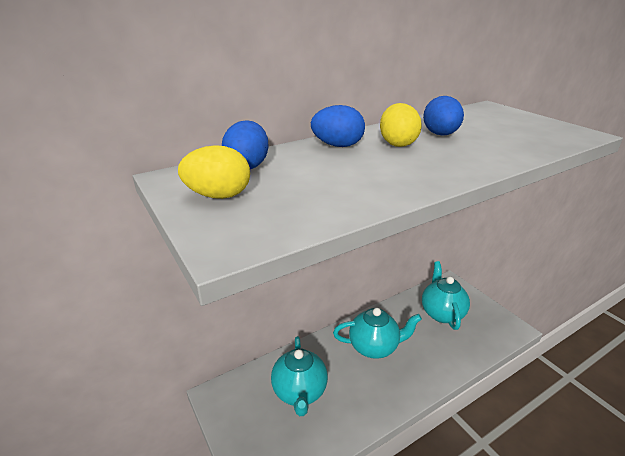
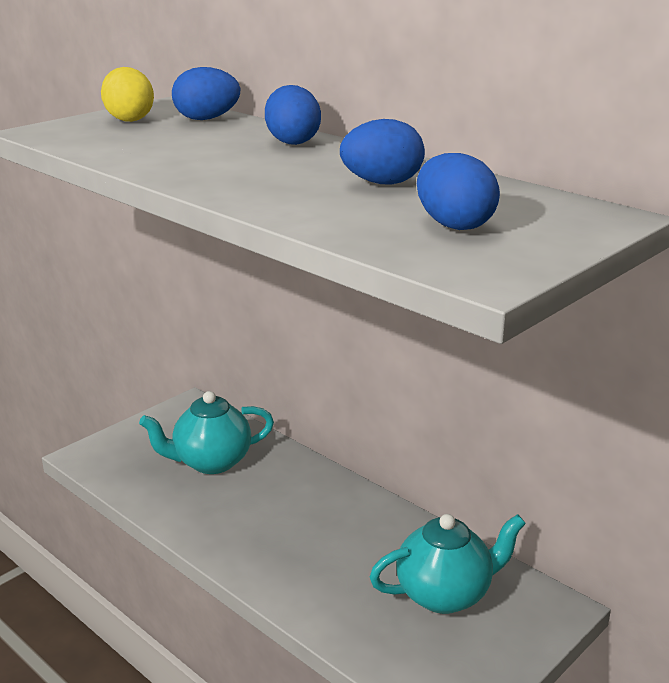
camera: 75 degrees right, 5 degrees down
turquoise teapot [333,308,422,359] -> none
yellow egg [380,103,422,147] -> none
none -> blue egg [417,153,500,230]

